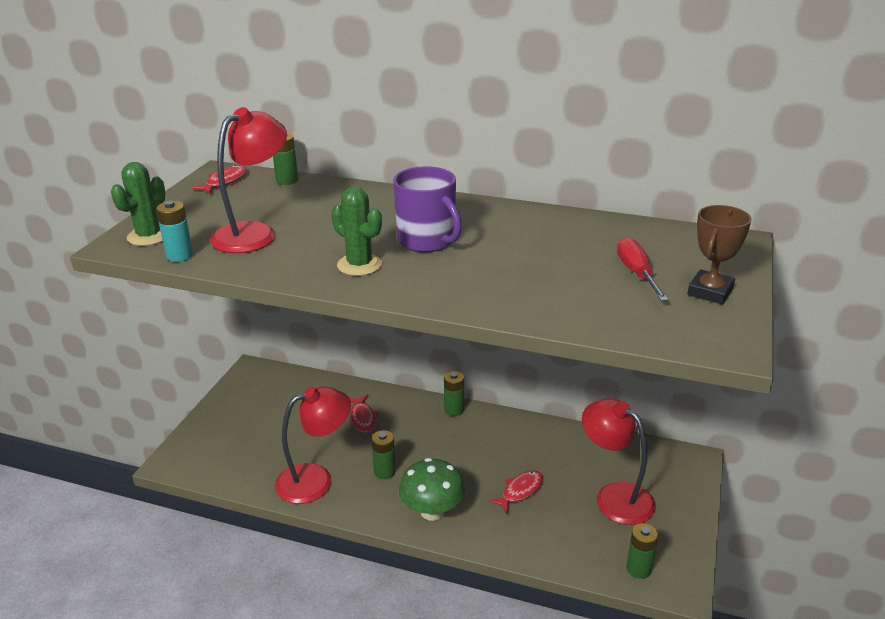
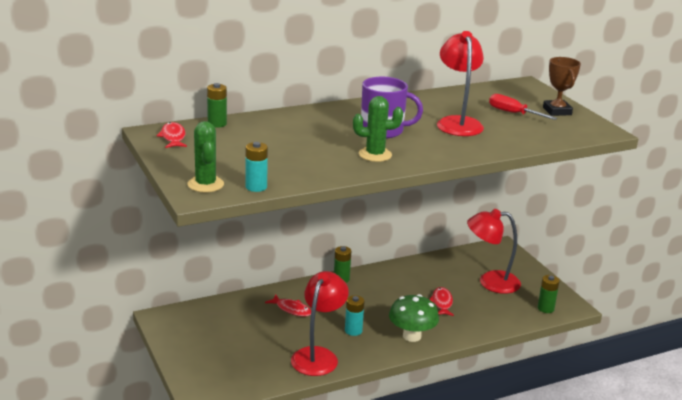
camera: 45 degrees left, 5 degrees down
red lamp [210,107,287,253] -> red lamp moved to [437,31,484,136]
green battery [372,430,396,479] -> turquoise battery [345,295,364,336]

